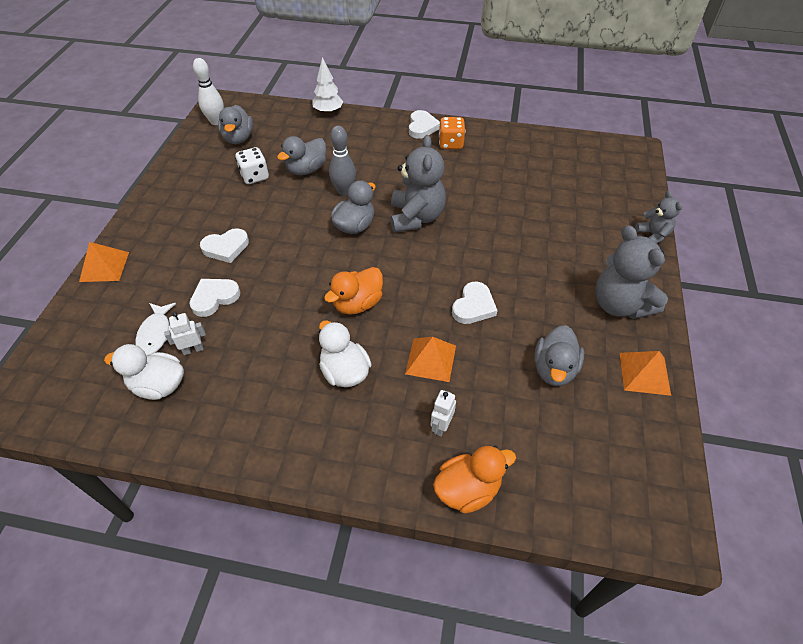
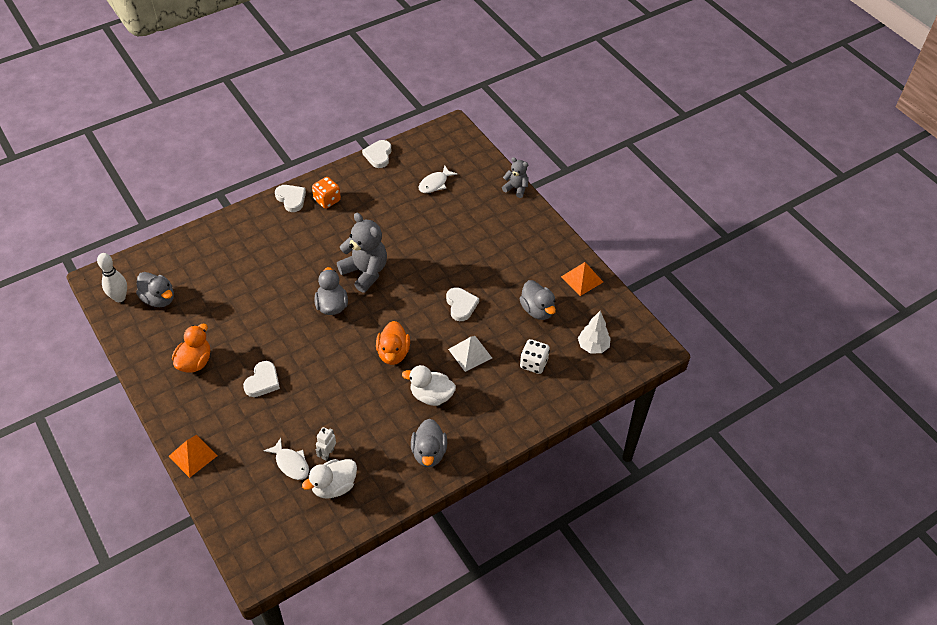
camera: 45 degrees left, 0 degrees up
white heart [189,279,240,317] -> white heart moved to [362,140,391,168]
white dice [235,147,269,184] -> white dice moved to [520,339,550,374]
grey duck [277,136,326,175] -> grey duck moved to [411,419,447,467]
white tree [312,57,343,114] -> white tree moved to [578,311,611,353]
grey bowling pin [329,126,356,196] -> none
orange pyramid [405,337,456,382] -> white pyramid [448,336,492,372]
white robot [431,390,456,436] -> none
orange duck [433,446,516,514] -> orange duck moved to [172,324,210,373]
grey teddy bear [595,225,668,319] -> none
none -> white fish [419,165,458,193]

